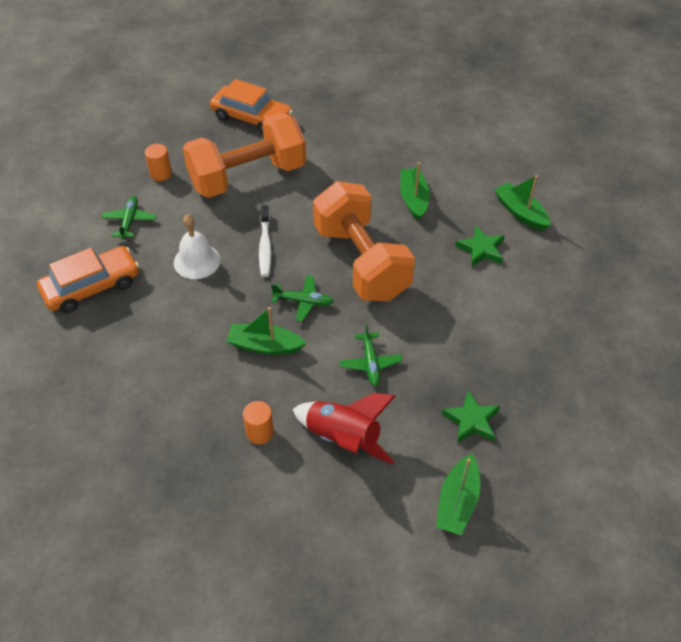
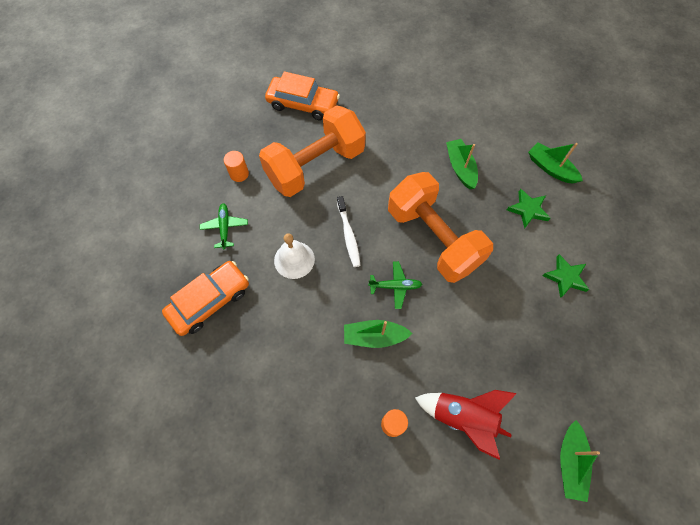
camera: 10 degrees left, 15 degrees up
green plane [340,324,403,386] -> none
green star [442,390,500,443] -> green star moved to [543,254,589,298]

